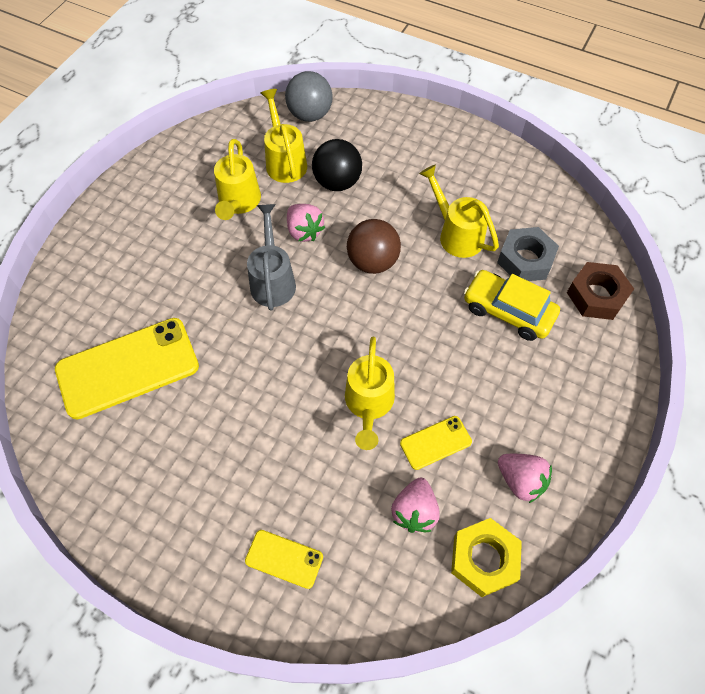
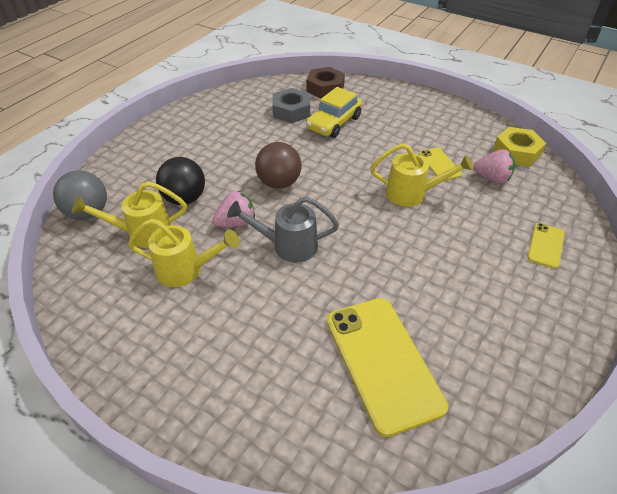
camera: 85 degrees left, 15 degrees down
yellow watering can [419,164,499,258] -> none
pink strawberry [498,454,552,503] -> none

